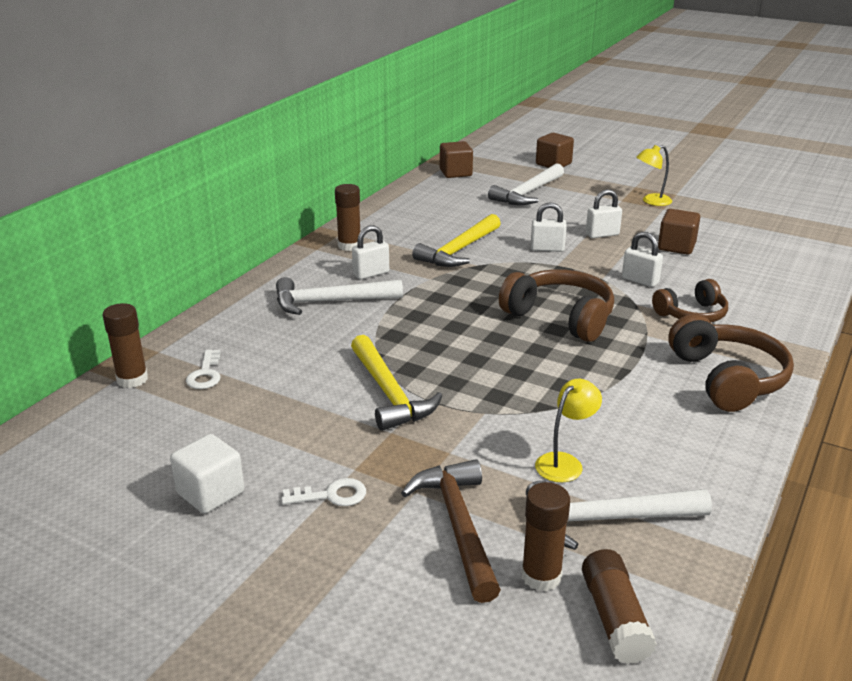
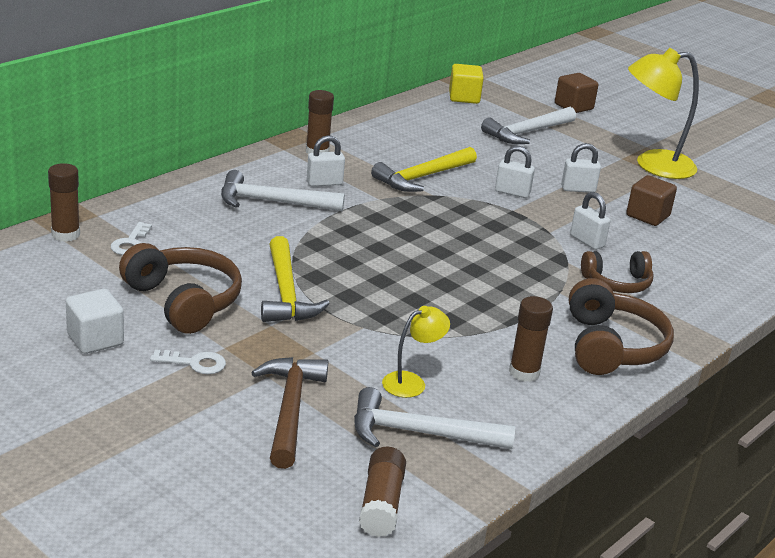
camera: 10 degrees right, 0 degrees up
brown cube [440,141,473,178] -> yellow cube [449,64,484,104]
brown headphones [499,269,614,342] -> brown headphones moved to [119,243,242,334]
brown glue stick [521,482,570,591] -> brown glue stick moved to [509,296,553,382]
yellow lamp [636,145,672,206] -> yellow lamp [628,48,699,179], size x1.93

